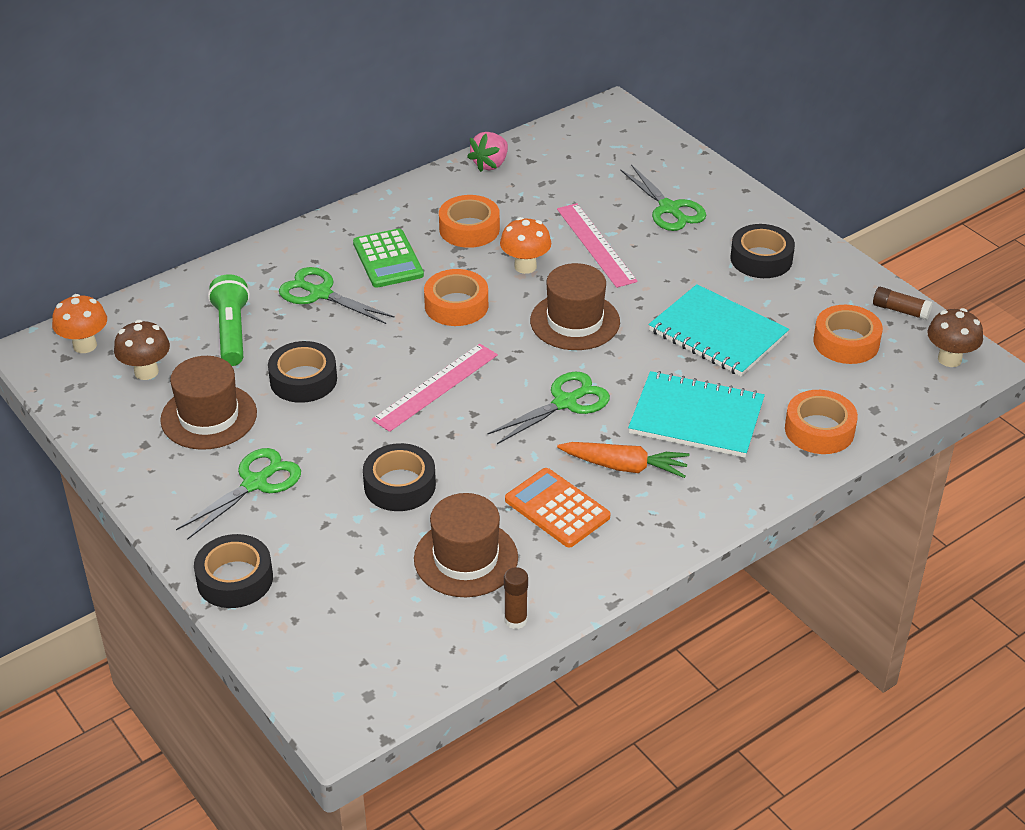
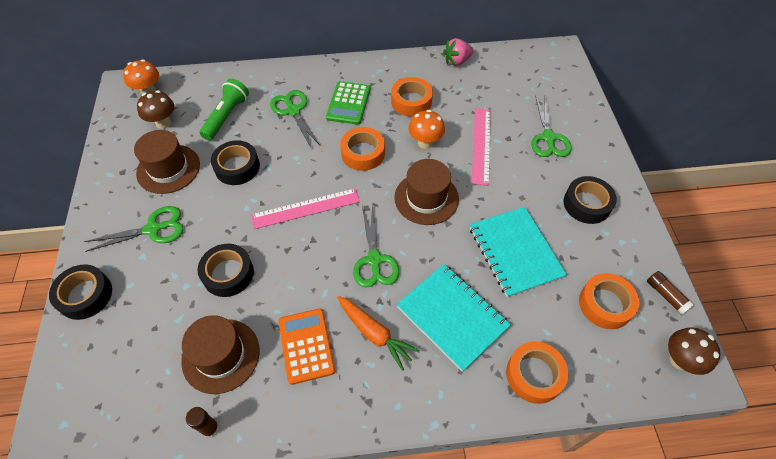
camera: 30 degrees right, 15 degrees up
green scissors [487,372,610,444] -> green scissors turned 90 degrees clockwise [353,204,399,288]

